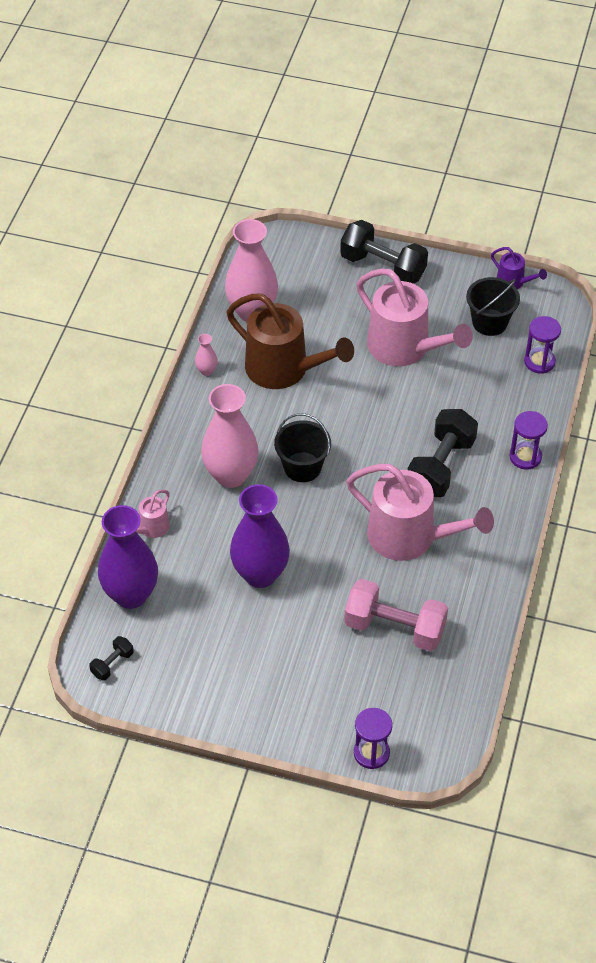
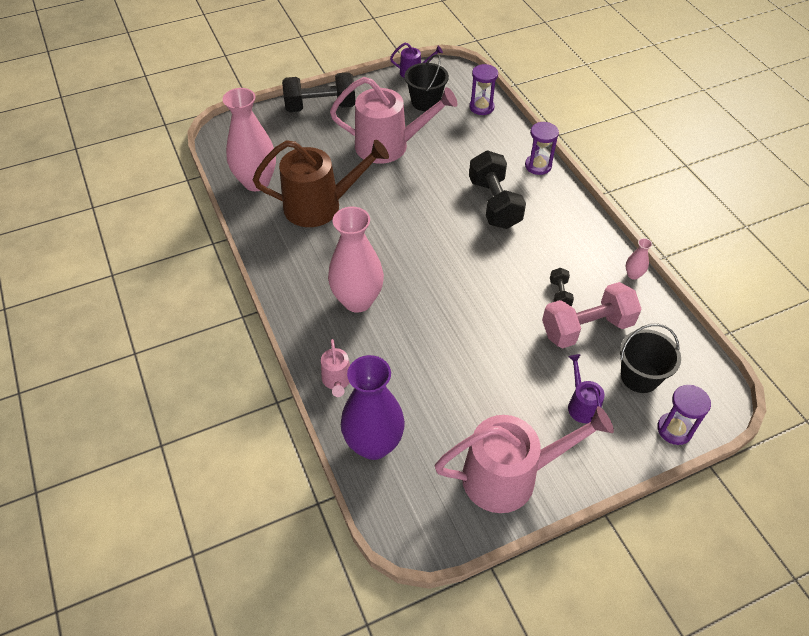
camera: 40 degrees left, 0 degrees up
black dumbbell [89,636,134,681] -> black dumbbell moved to [550,268,574,306]
pink vase [195,334,218,376] -> pink vase moved to [626,238,652,280]
purple vase [230,484,290,588] -> none
black bucket [274,413,331,482] -> black bucket moved to [620,324,681,393]
pink watering can [346,464,494,561] -> pink watering can moved to [434,406,614,513]
none -> purple watering can [568,354,605,423]

